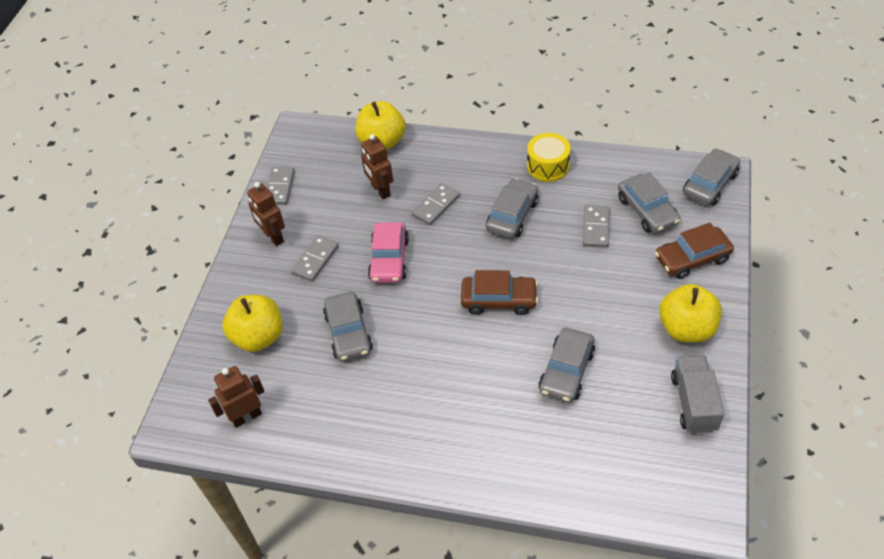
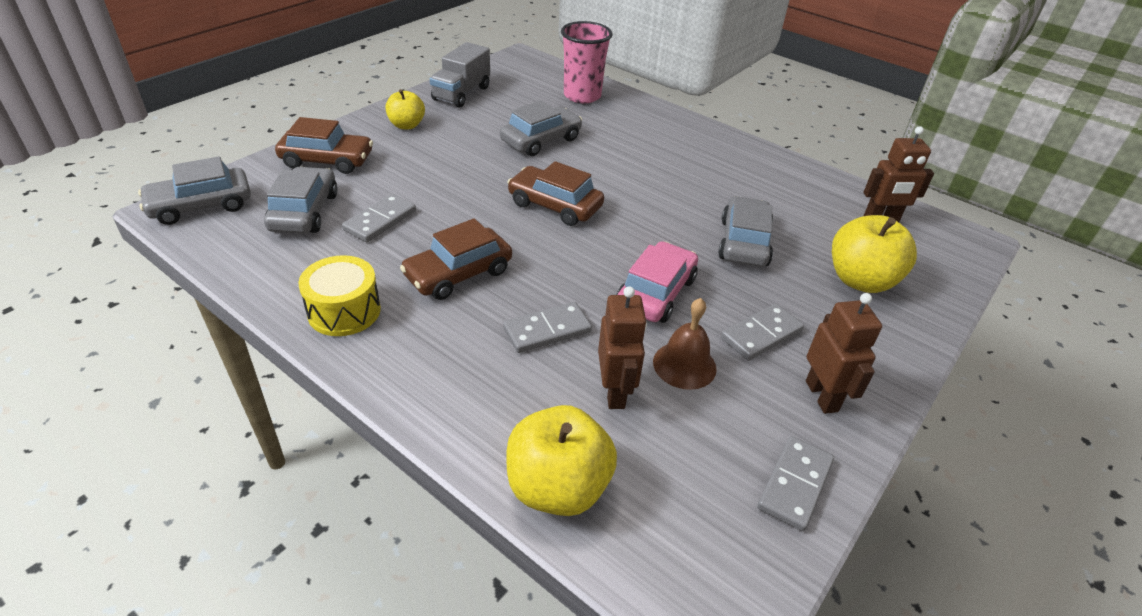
camera: 160 degrees left, 10 degrees down
grey car [486,178,539,239] -> brown car [400,218,512,300]
yellow apple [659,284,722,343] -> yellow apple [385,89,425,129], size x0.62
none -> pink cup [561,21,613,103]
none -> brown bell [653,298,717,390]

